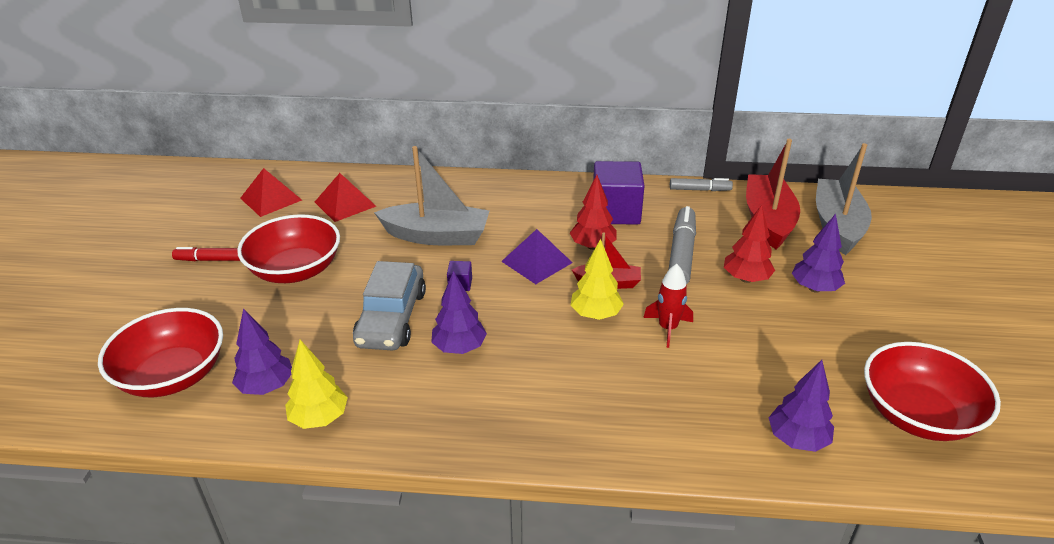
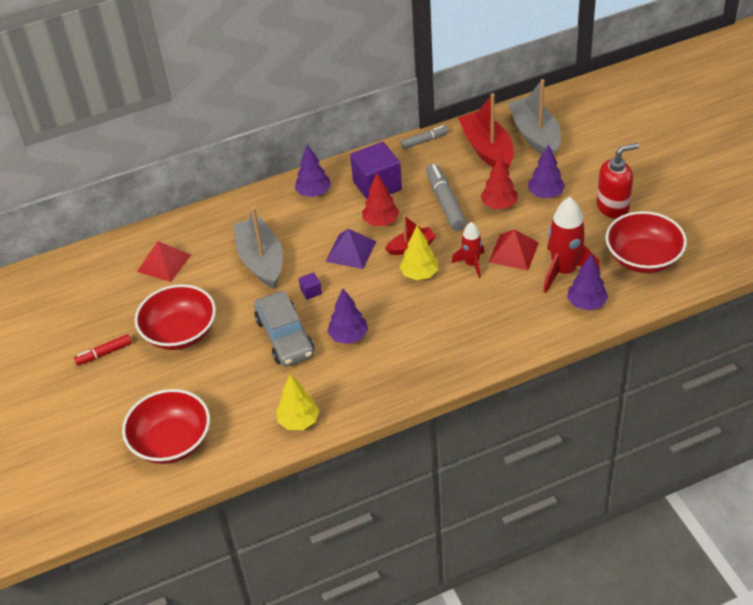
camera: 25 degrees left, 10 degrees up
purple tree [232,308,292,395] -> purple tree moved to [295,144,331,197]
red pyramid [240,168,302,217] -> red pyramid moved to [489,229,539,271]
grey boat [374,146,489,245] -> grey boat turned 90 degrees counterclockwise [233,206,283,289]
none -> red rocket [543,197,600,293]
none -> red soap dispenser [597,143,639,219]

